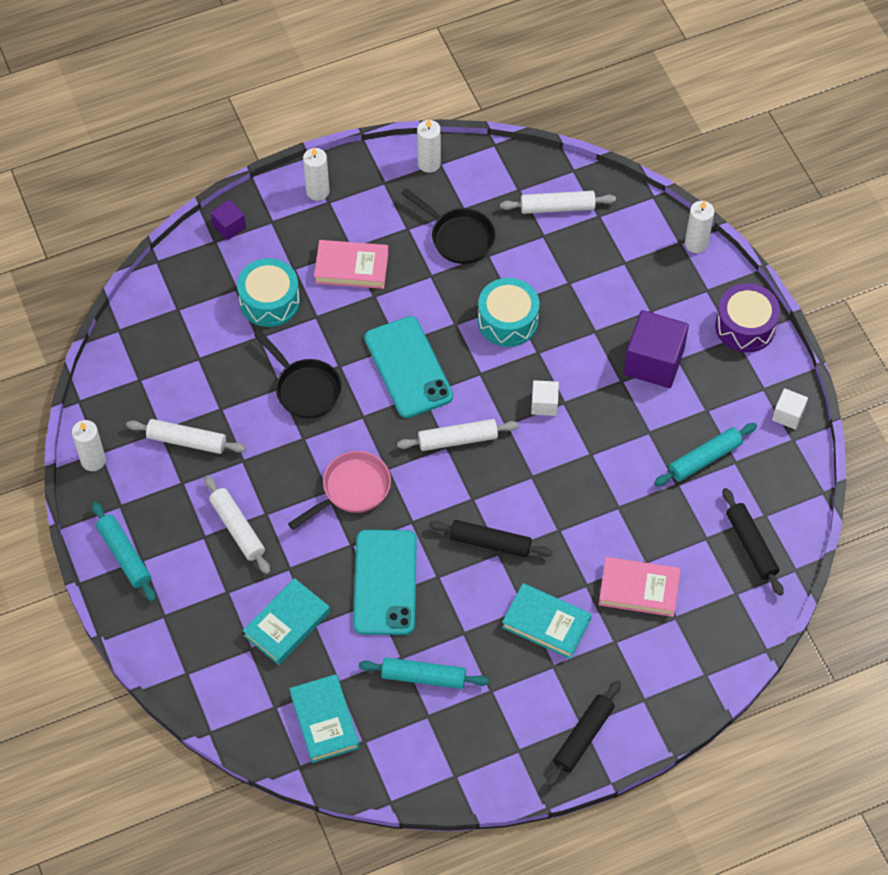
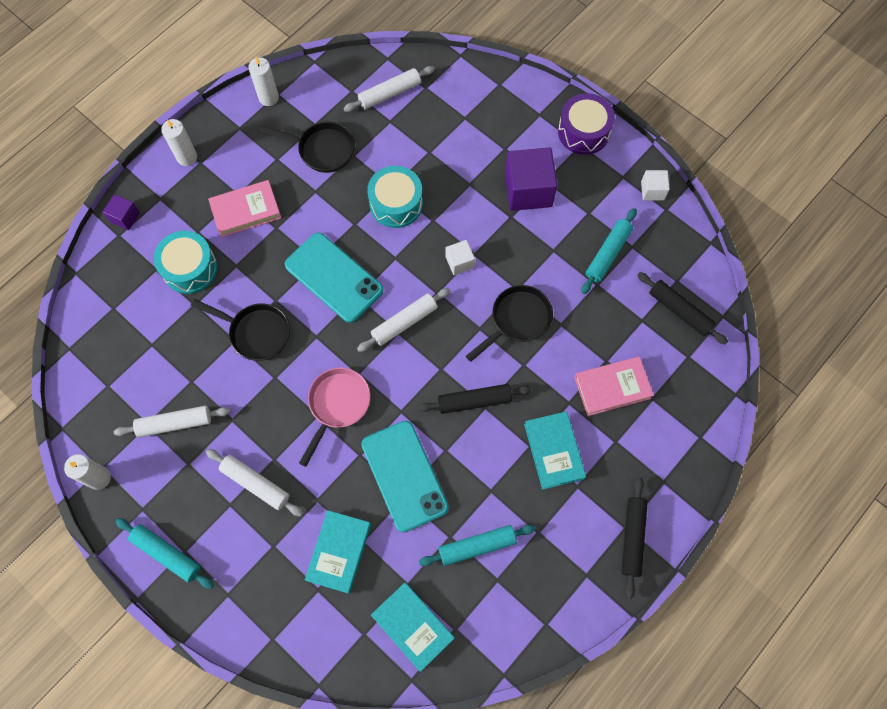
camera: 25 degrees left, 10 degrees up
turquoise book [502,583,591,659] -> turquoise book turned 75 degrees clockwise [524,411,586,490]
white candle [685,201,714,253] -> none
none -> black pan [466,285,553,362]

